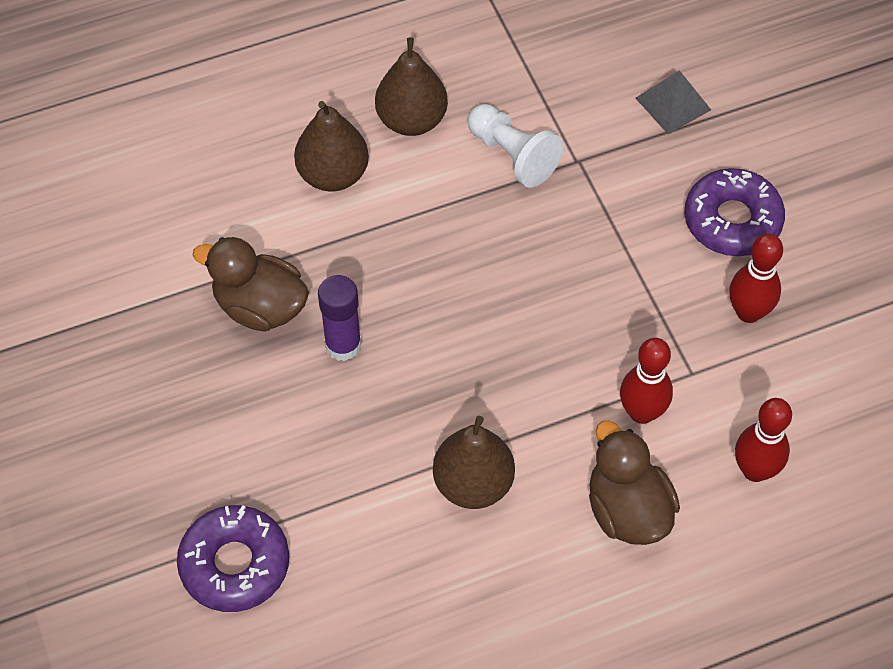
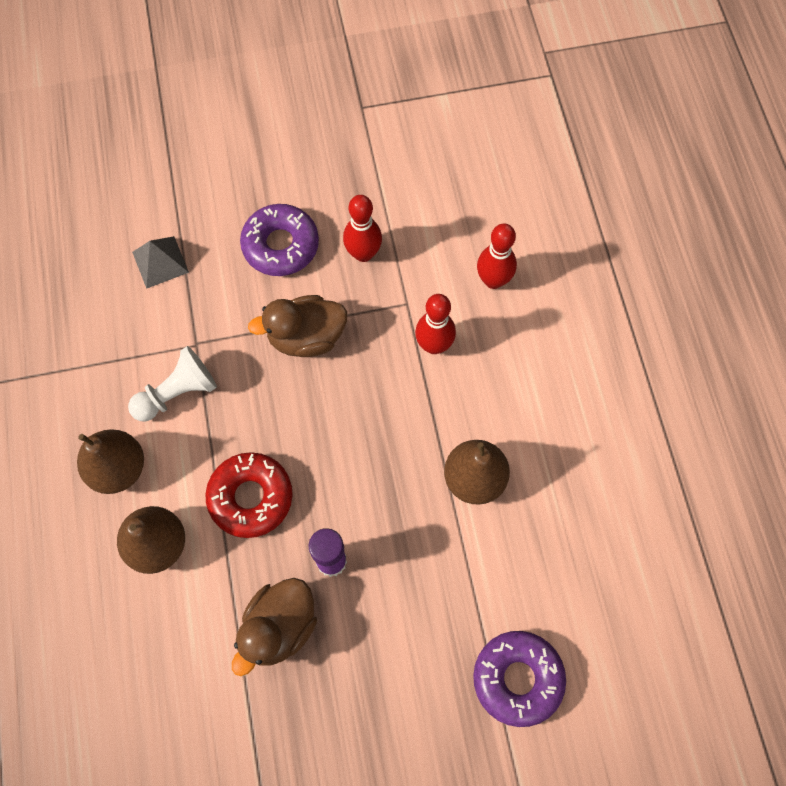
camera: 80 degrees left, 10 degrees up
brown duck [589,421,680,545] -> brown duck moved to [248,295,347,357]
none -> red donut [206,452,293,538]

